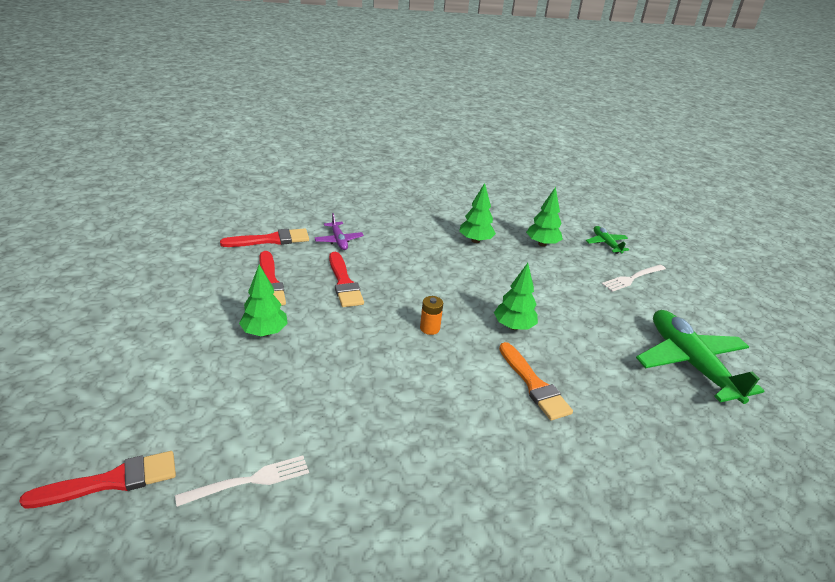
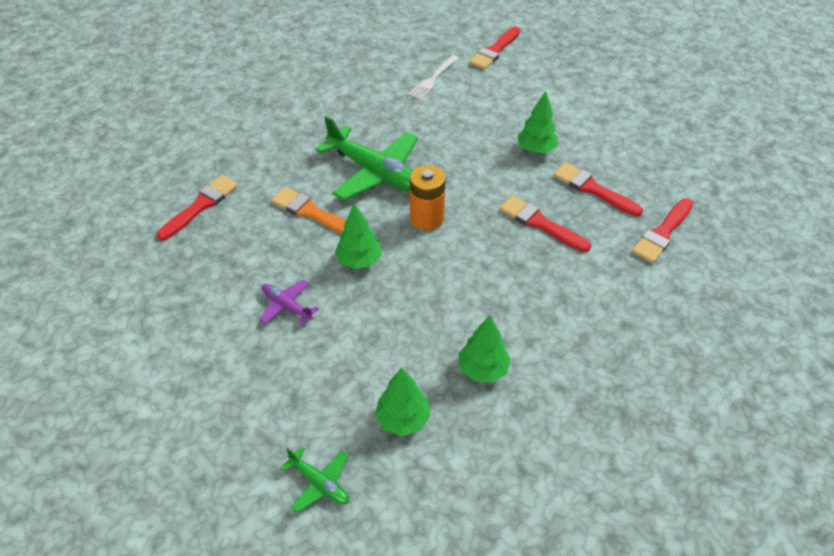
camera: 150 degrees right, 15 degrees up
purple plane [314,213,364,250] -> purple plane moved to [260,280,319,325]
orange battery [420,296,443,335] -> orange battery [410,165,446,230], size x1.71
white fork [602,265,666,292] -> none
green plane [636,310,764,404] -> green plane moved to [316,116,418,201]
none -> red brush [157,175,238,241]

